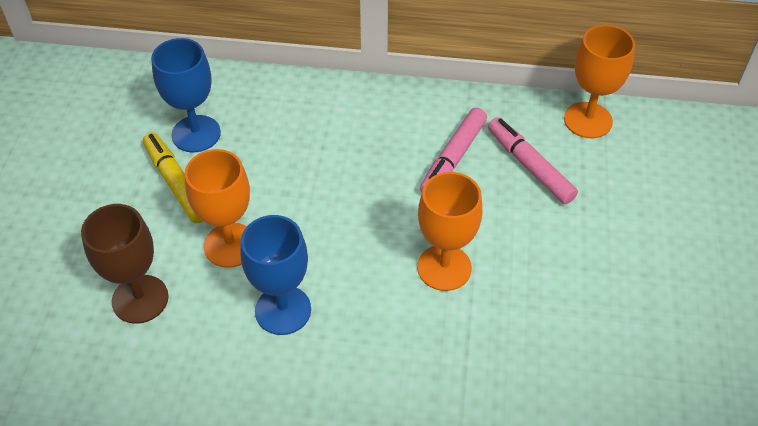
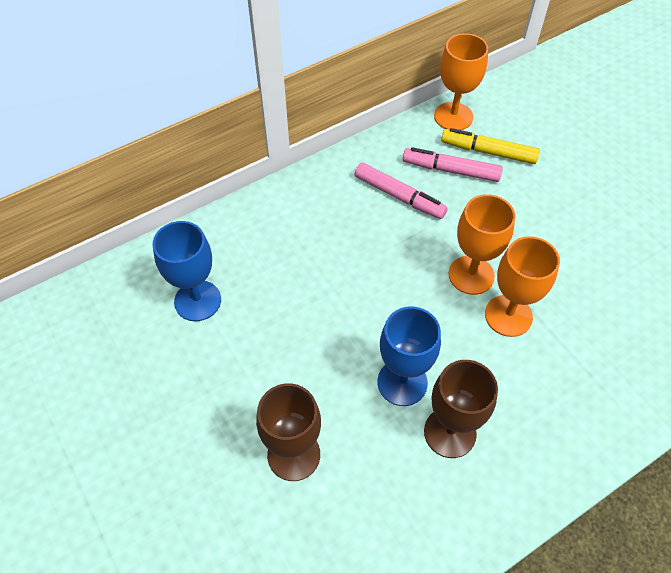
camera: 40 degrees left, 5 degrees up
yellow marker [143,133,203,223] -> yellow marker moved to [441,128,540,164]
orange goblet [185,149,250,268] -> orange goblet moved to [485,236,560,337]
pink marker [420,107,487,193] -> pink marker turned 45 degrees counterclockwise [355,162,448,219]
none -> brown goblet [424,360,498,458]

